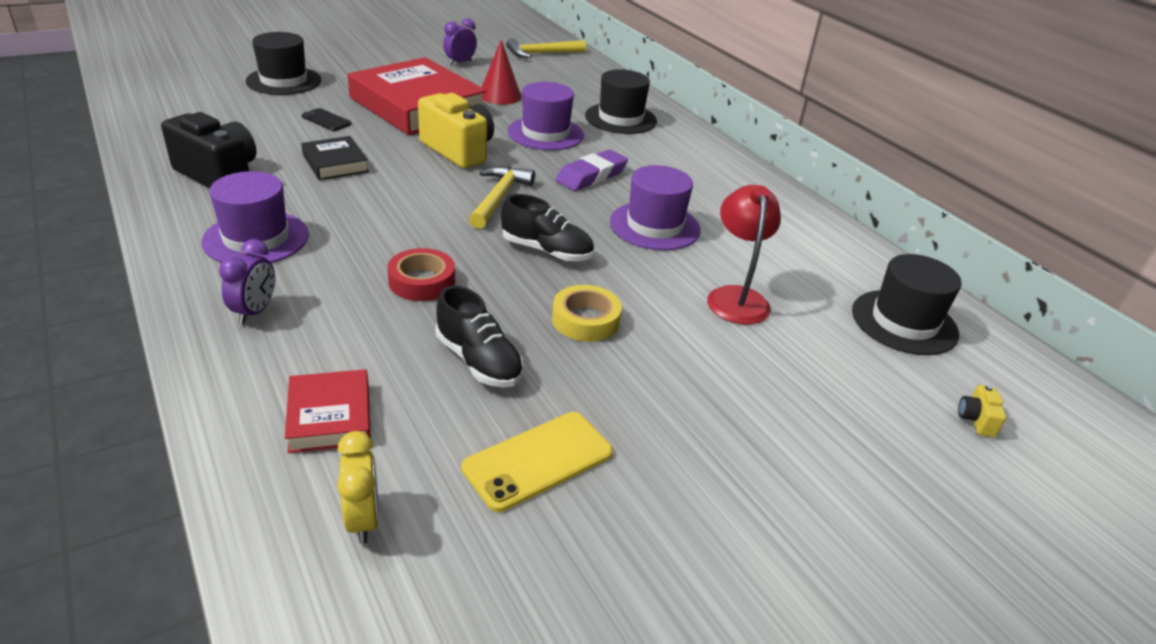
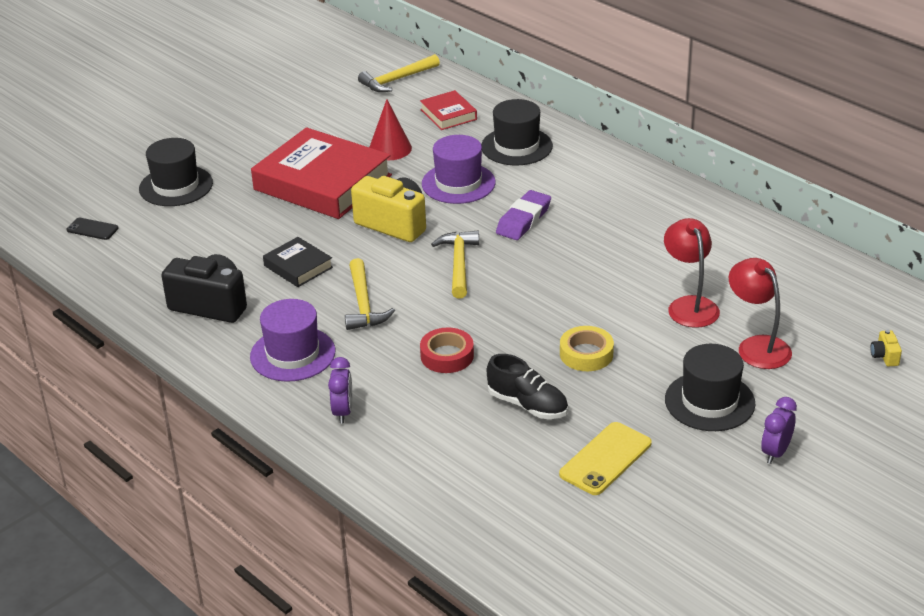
camera: 10 degrees left, 0 degrees up
red book [285,369,371,453] -> red book moved to [420,90,477,130]
black phone [302,108,352,131] -> black phone moved to [67,218,119,240]
yellow clock [337,431,379,544] -> none
purple clock [443,18,477,65] -> purple clock moved to [761,397,797,464]
black shoe [501,194,594,261] -> none
purple hat [610,165,700,250] -> none
black hat [852,254,962,355] -> black hat moved to [665,344,755,431]
none -> yellow hammer [345,258,395,330]
none -> red lamp [729,258,792,369]

